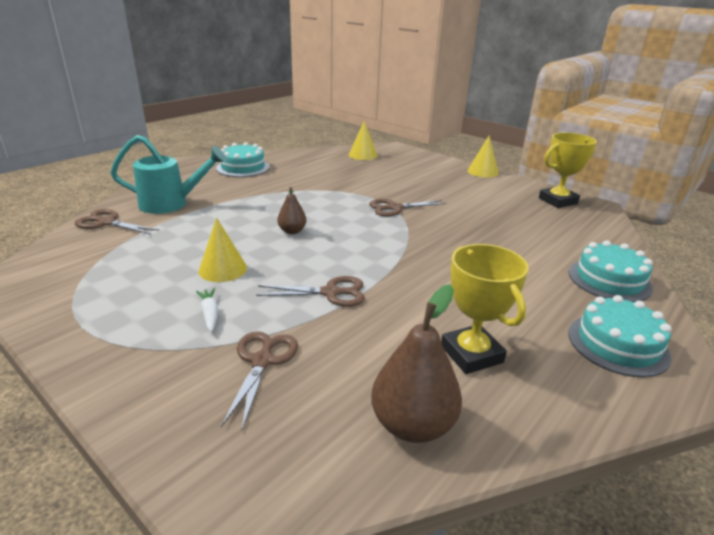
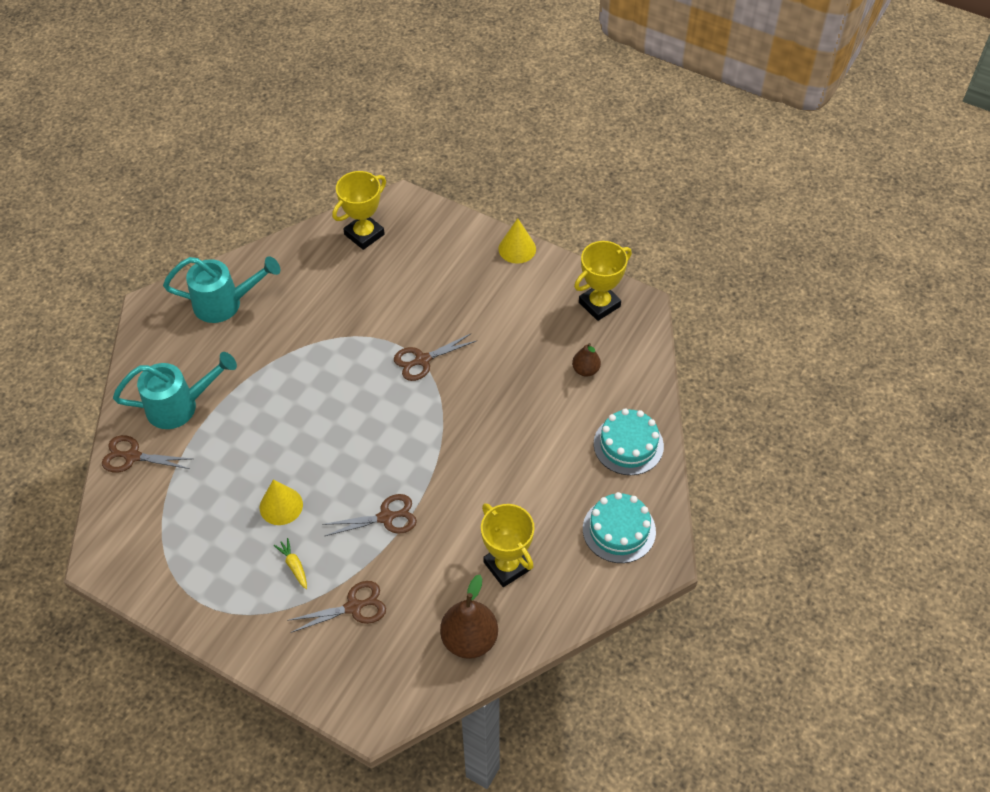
camera: 10 degrees left, 25 degrees up
white carrot [196,288,218,332] -> yellow carrot [274,538,307,589]
turquoise cake [216,142,270,177] -> turquoise watering can [163,256,280,323]
brown scissors [221,331,298,429] -> brown scissors turned 75 degrees clockwise [287,581,386,633]
brown pear [277,187,306,234] -> brown pear moved to [572,343,601,377]
yellow cone [349,120,377,160] -> yellow trophy [332,171,386,250]

